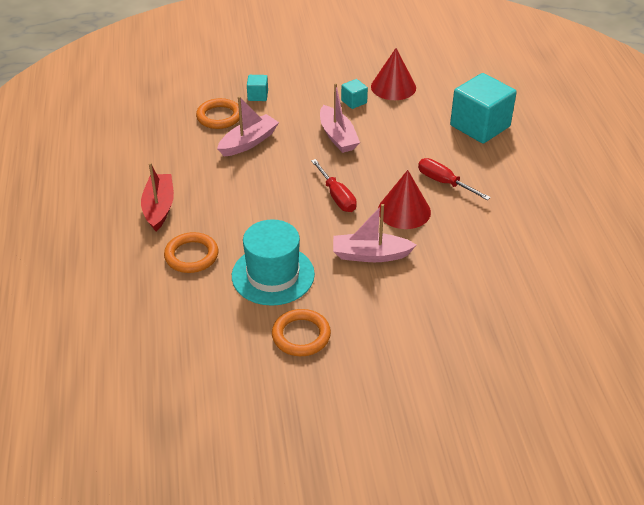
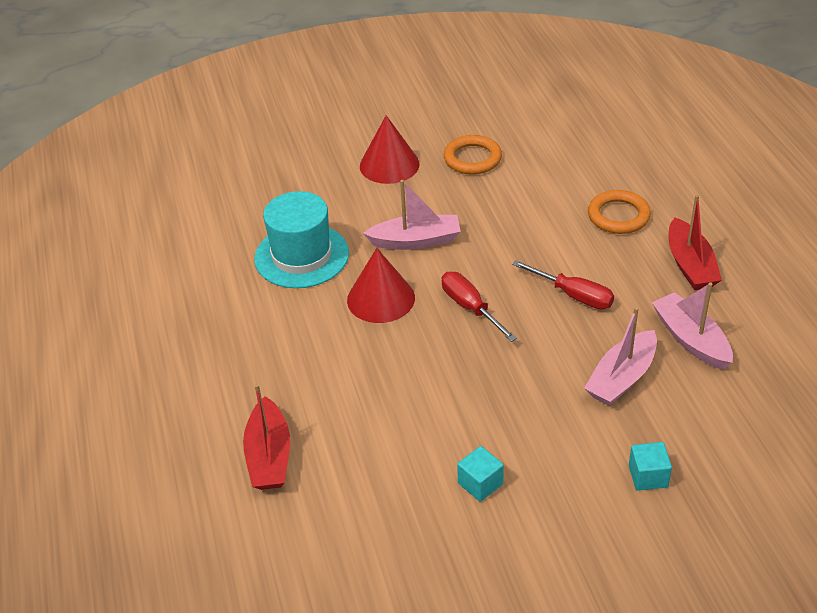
camera: 175 degrees right, 0 degrees up
orange ring [196,98,239,129] -> none
turquoise hat [232,219,315,306] -> turquoise hat moved to [254,191,349,288]
pink boat [320,83,360,153] -> pink boat moved to [652,282,733,370]
red cone [371,48,416,100] -> red cone moved to [360,115,420,184]
red screwdriver [418,158,491,200] -> red screwdriver moved to [512,260,614,309]
turquoise cube [450,73,517,143] -> red boat [243,384,290,490]

